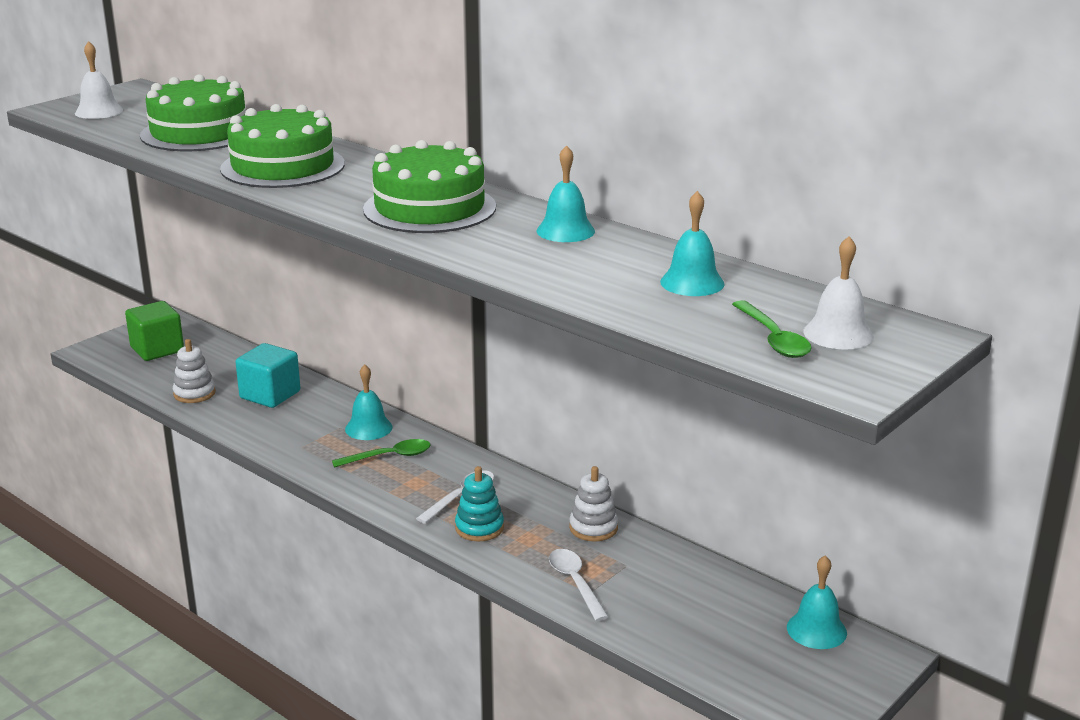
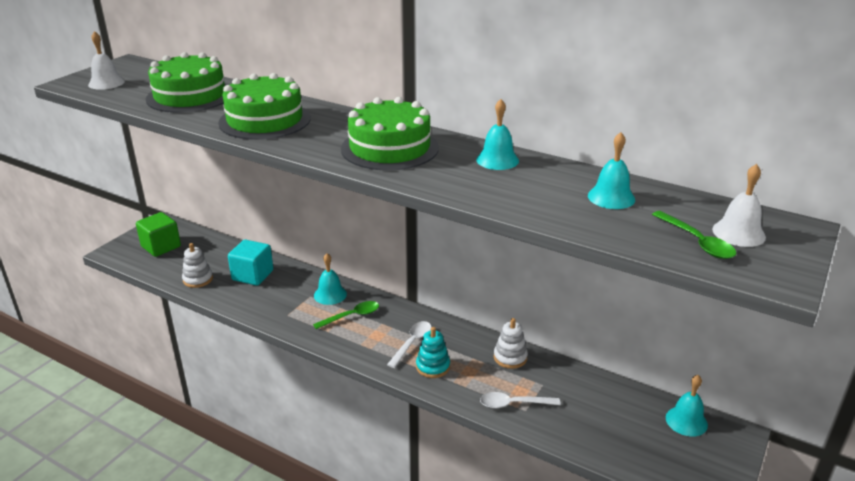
camera: 10 degrees left, 5 degrees up
white spoon [549,549,609,621] -> white spoon turned 60 degrees counterclockwise [480,392,561,408]

